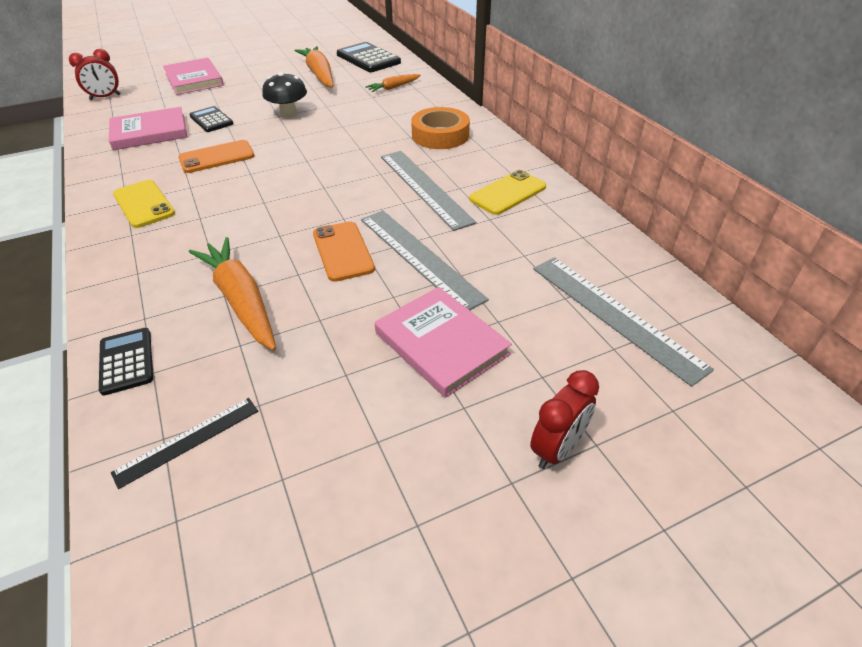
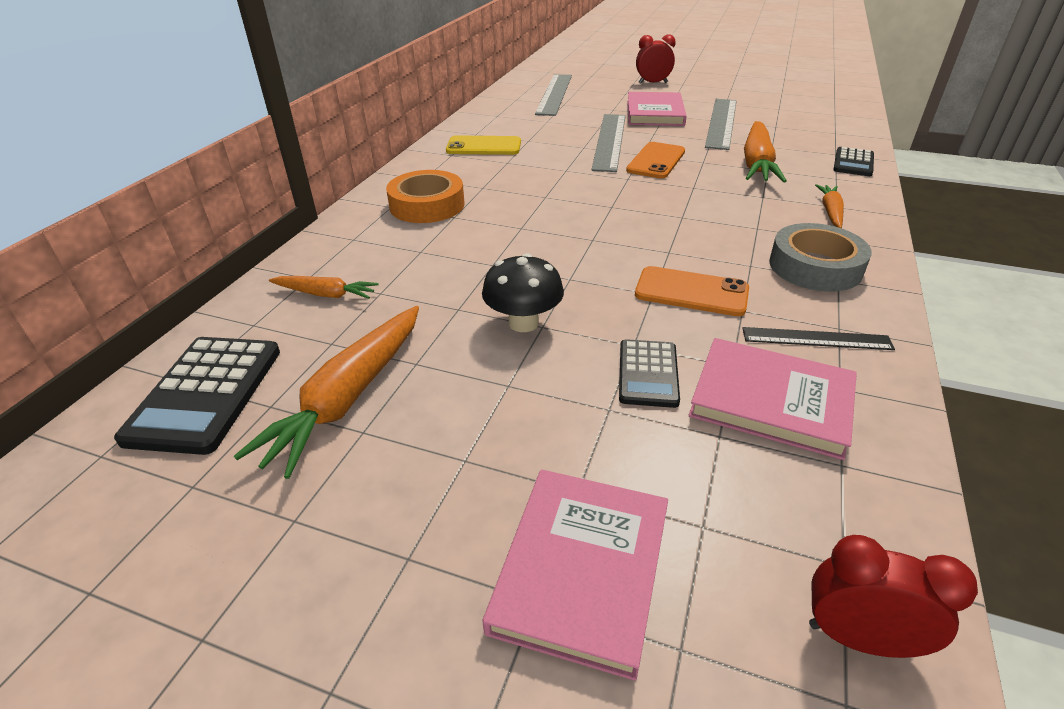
camera: 135 degrees left, 5 degrees down
black ruler [111,398,258,489] -> black ruler moved to [742,327,895,350]
yellow phone [113,180,175,228] -> grey tape [769,223,872,292]
grey ruler [381,151,476,231] -> grey ruler moved to [705,99,737,150]
none -> orange carrot [815,184,844,228]

